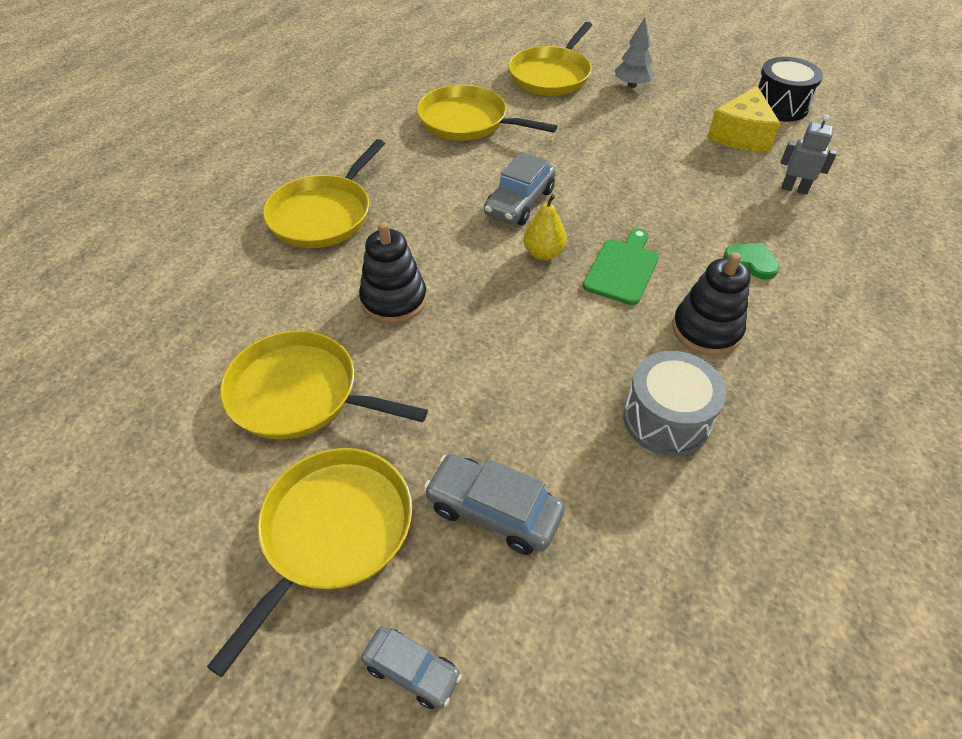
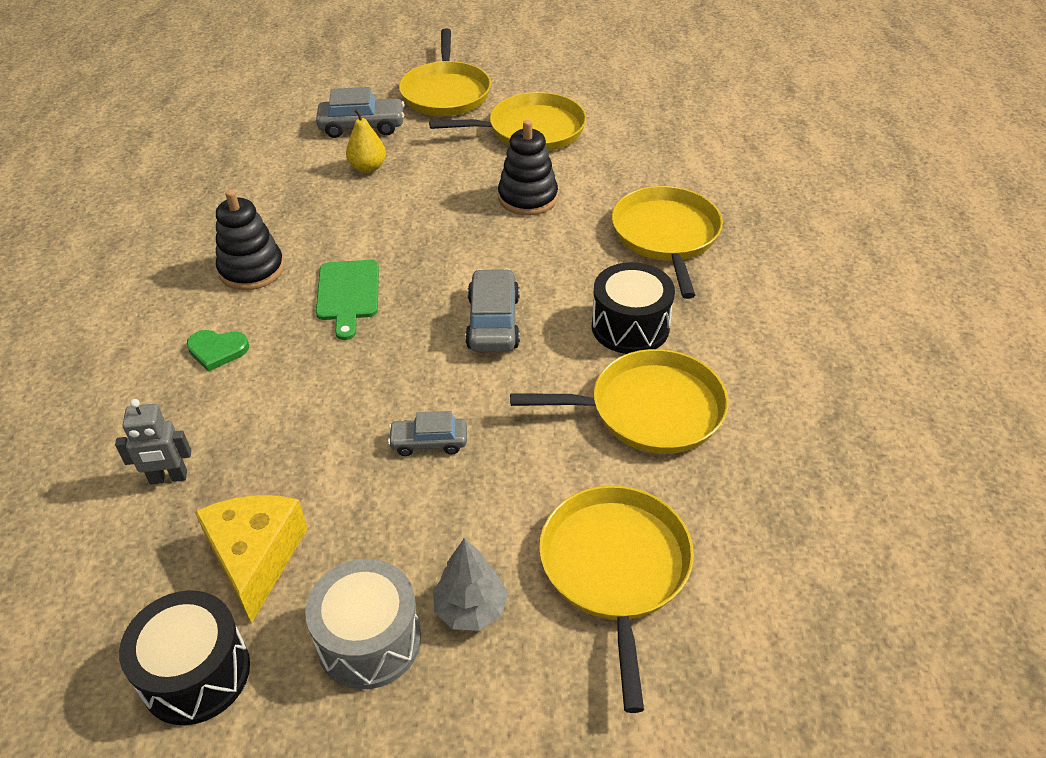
camera: 150 degrees right, 5 degrees down
grey car [361,626,462,709] -> grey car moved to [388,411,467,456]
yellow pear [523,194,567,260] -> yellow pear moved to [346,108,386,173]
grey drum [623,351,726,457] -> grey drum moved to [305,559,421,689]
none -> black drum [592,262,675,354]

